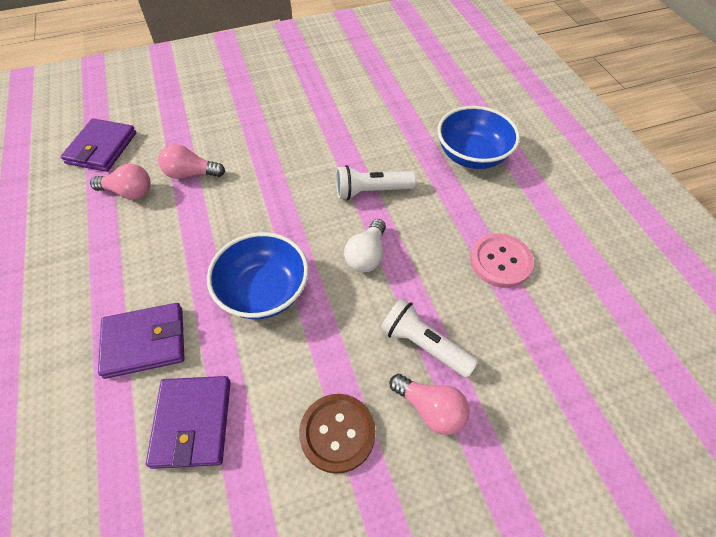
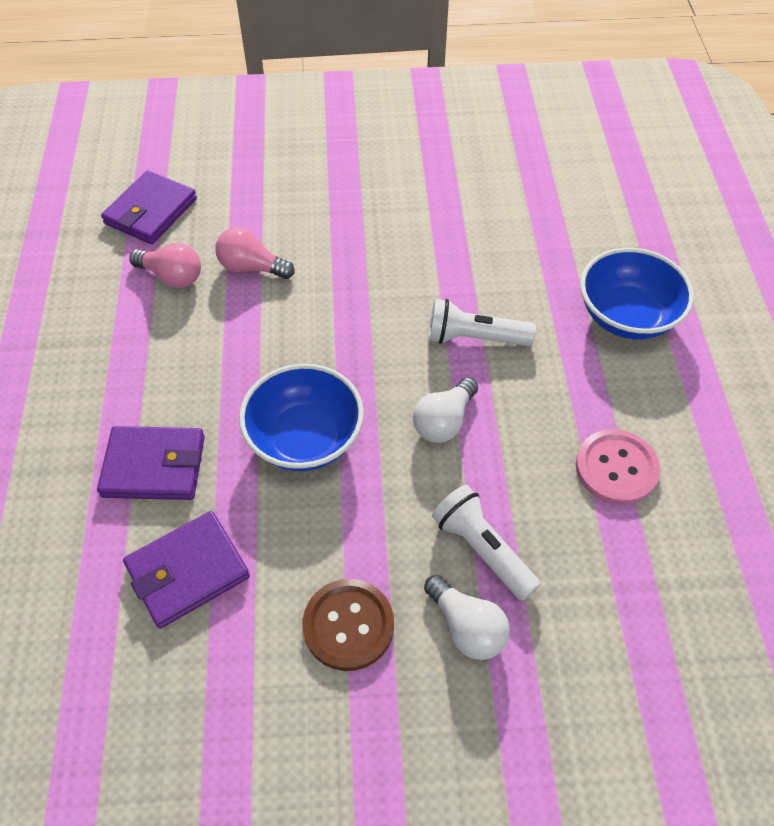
camera: 15 degrees right, 0 degrees up
purple wallet [146,376,231,469] -> purple wallet turned 45 degrees clockwise [123,511,250,629]
pink light bulb [389,374,470,435] -> white light bulb [424,575,510,660]

